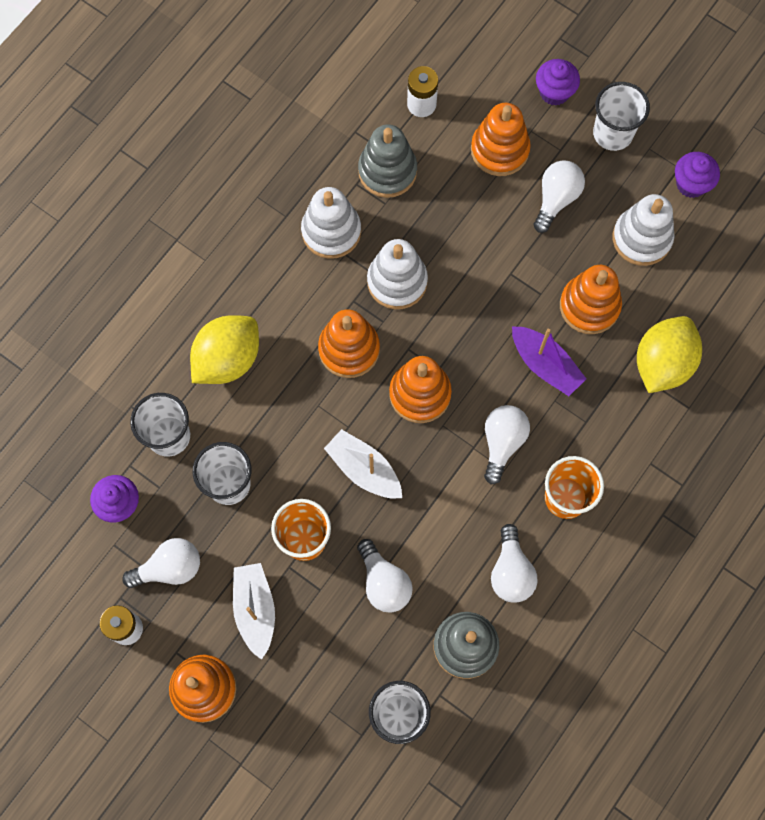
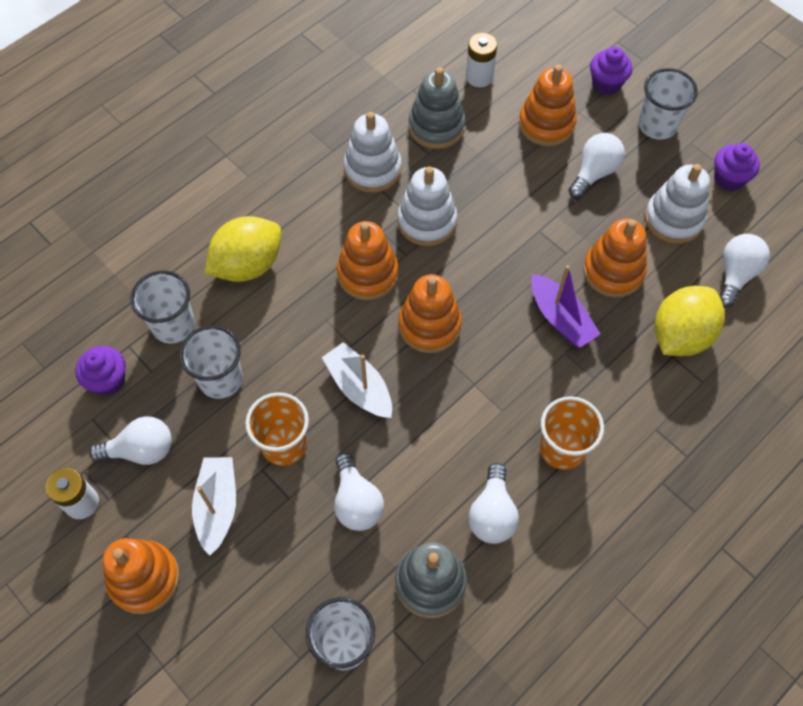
camera: 10 degrees right, 10 degrees down
white light bulb [484,405,530,484] -> white light bulb moved to [720,234,770,307]

